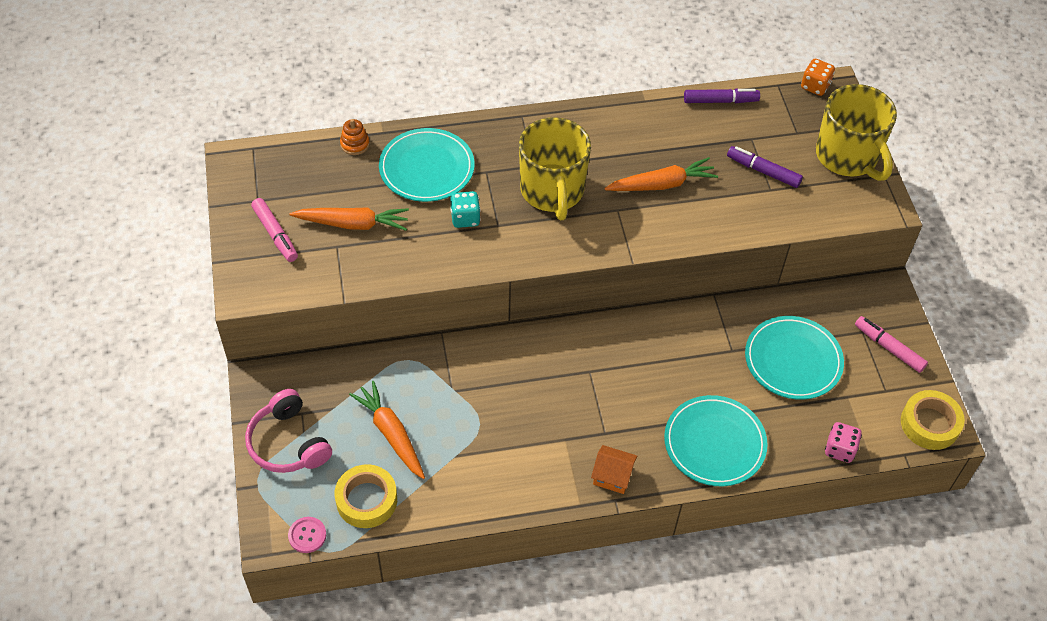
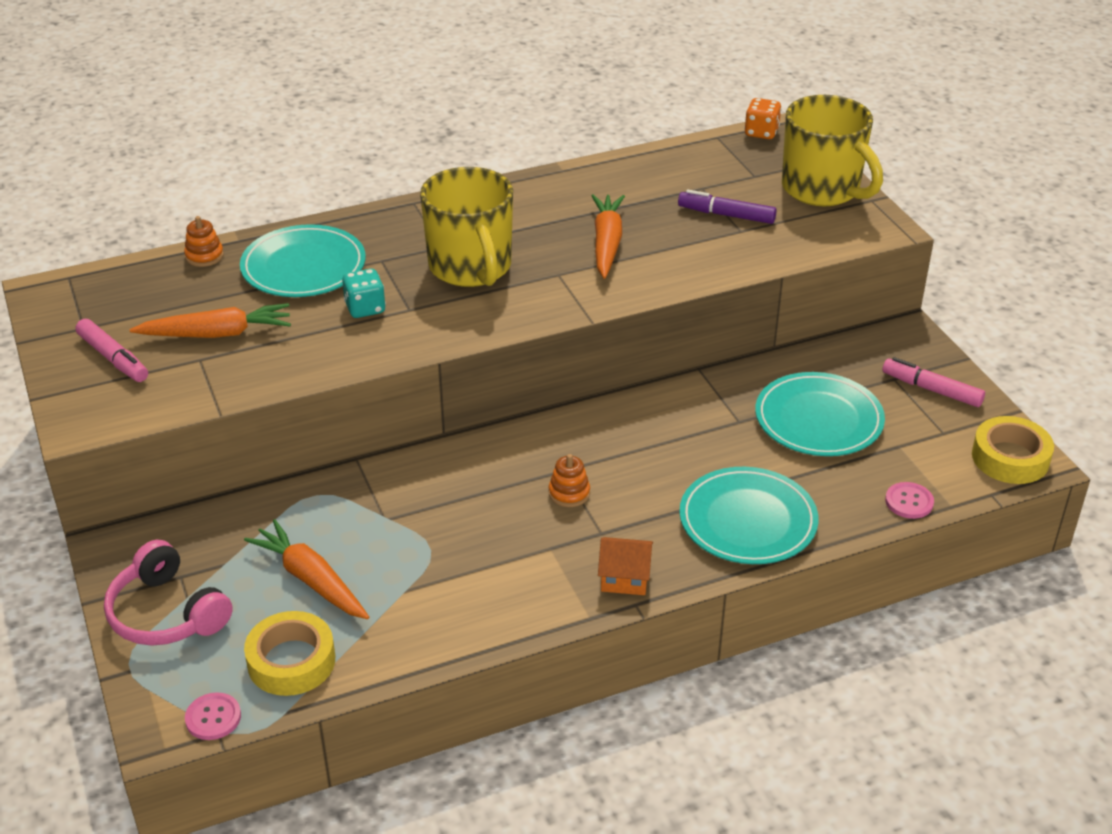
camera: 10 degrees left, 15 degrees down
orange carrot [604,157,718,191] -> orange carrot turned 60 degrees counterclockwise [591,194,625,279]
purple marker [684,89,760,103] -> none
pink dice [825,422,862,463] -> pink button [885,482,934,519]
none -> orange stacking toy [549,454,590,507]

